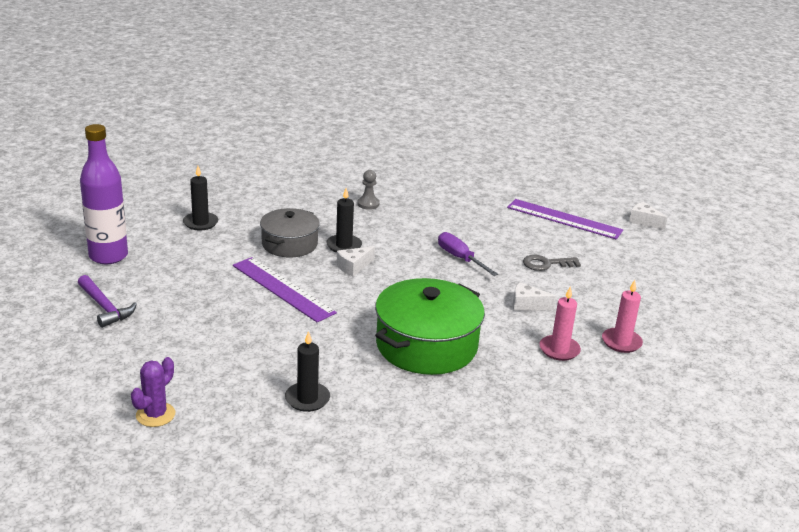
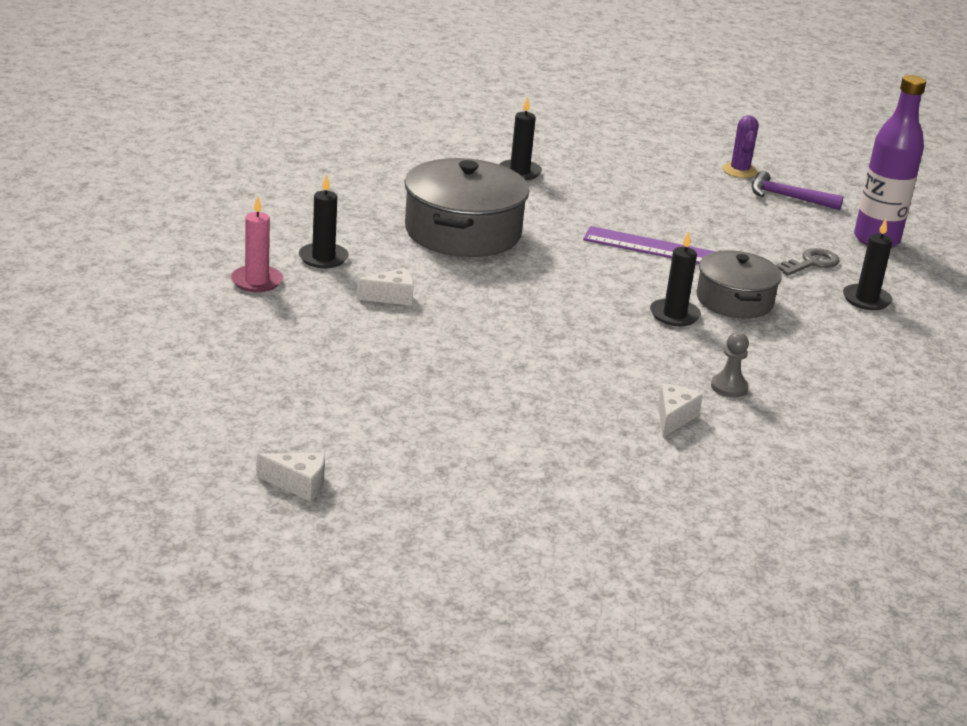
camera: 150 degrees right, 0 degrees up
purple cactus [131,357,175,427] -> purple cactus moved to [723,115,759,178]
white cheese [336,246,375,277] -> white cheese moved to [658,383,703,437]
green pot [375,278,485,375] -> grey pot [404,158,529,257]
purple screwdriver [438,232,498,276] -> none
purple ruler [507,199,623,240] -> none
grey key [523,255,581,271] -> grey key moved to [776,248,840,276]
pink candle [539,286,581,361] -> black candle [299,174,349,268]

